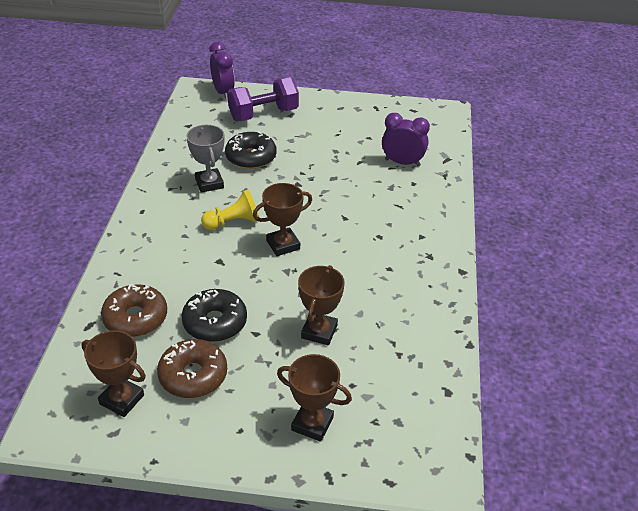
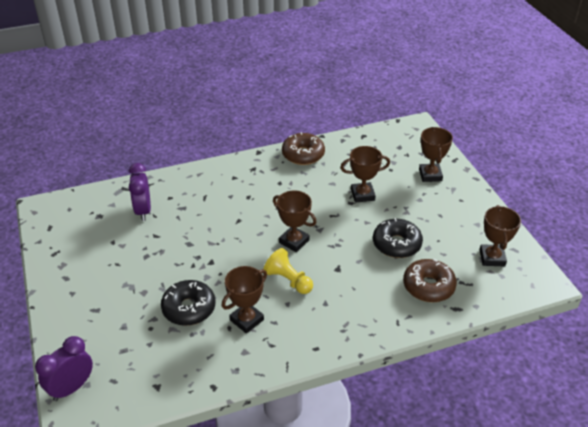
camera: 115 degrees left, 0 degrees up
brown donut [157,339,227,398] -> brown donut moved to [282,132,325,165]
grey trophy [186,125,225,193] -> brown trophy [222,266,267,334]
purple dumbbell [227,77,299,121] -> none

